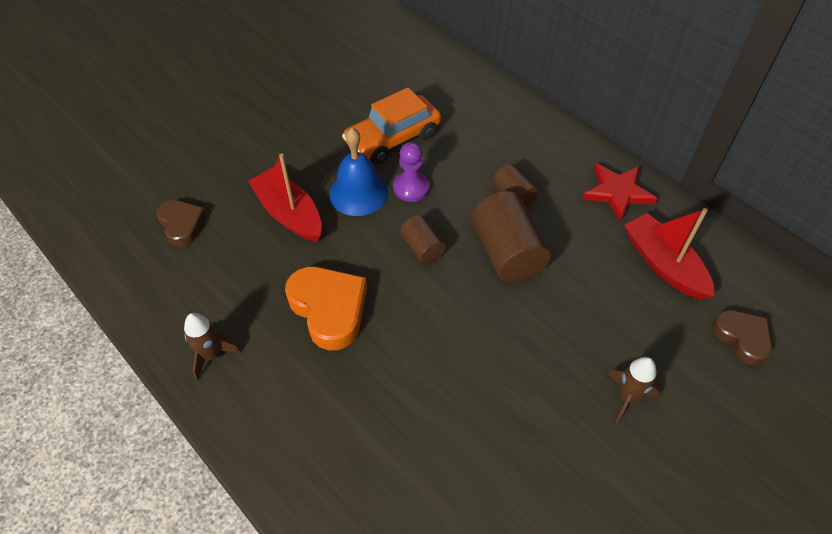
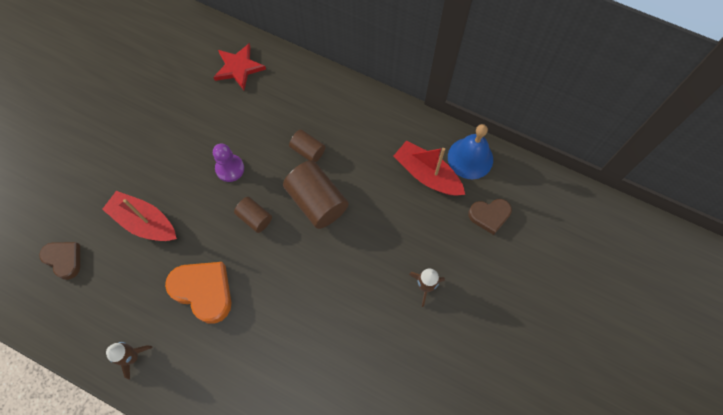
camera: 20 degrees left, 15 degrees up
blue bell [329,128,388,216] -> blue bell moved to [448,124,493,179]
orange car [342,87,441,164] -> none
red star [582,163,657,222] -> red star moved to [213,43,266,90]
brown heart [712,310,772,365] -> brown heart turned 135 degrees clockwise [468,199,512,235]

